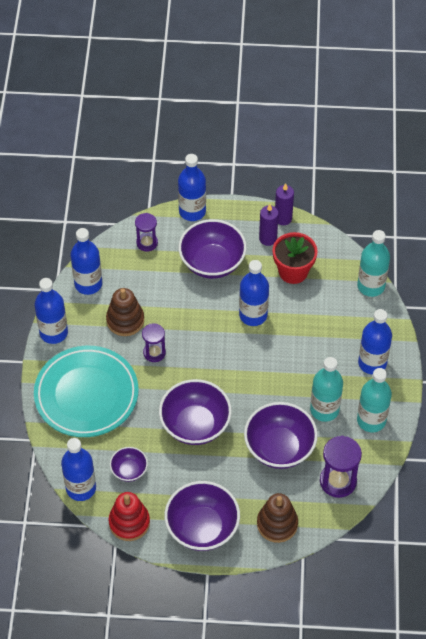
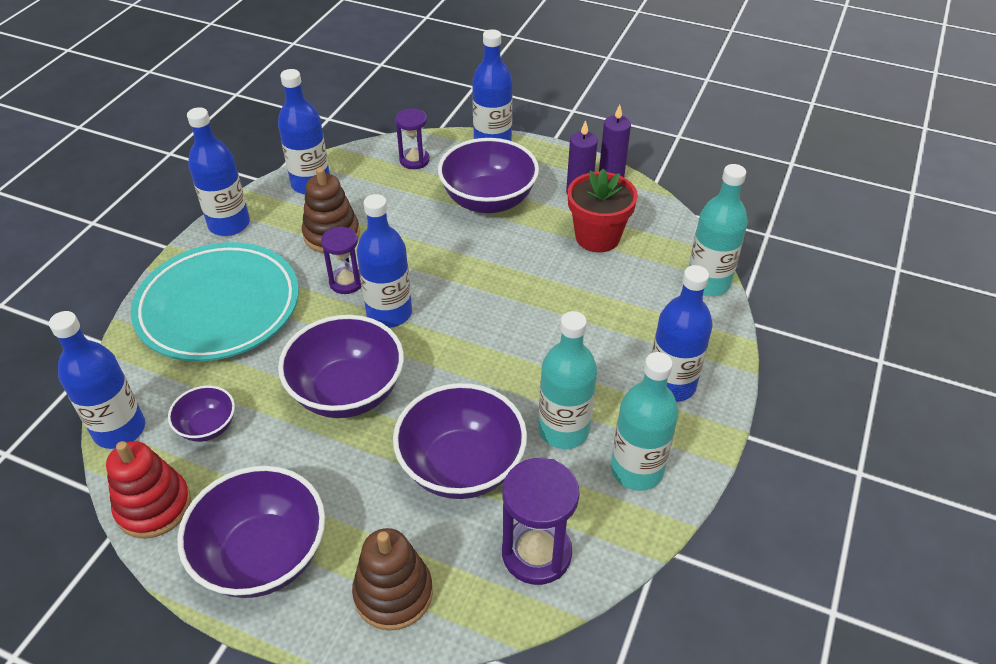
camera: 20 degrees right, 10 degrees down
blue bottle [239,260,269,326] -> blue bottle moved to [356,194,412,328]

